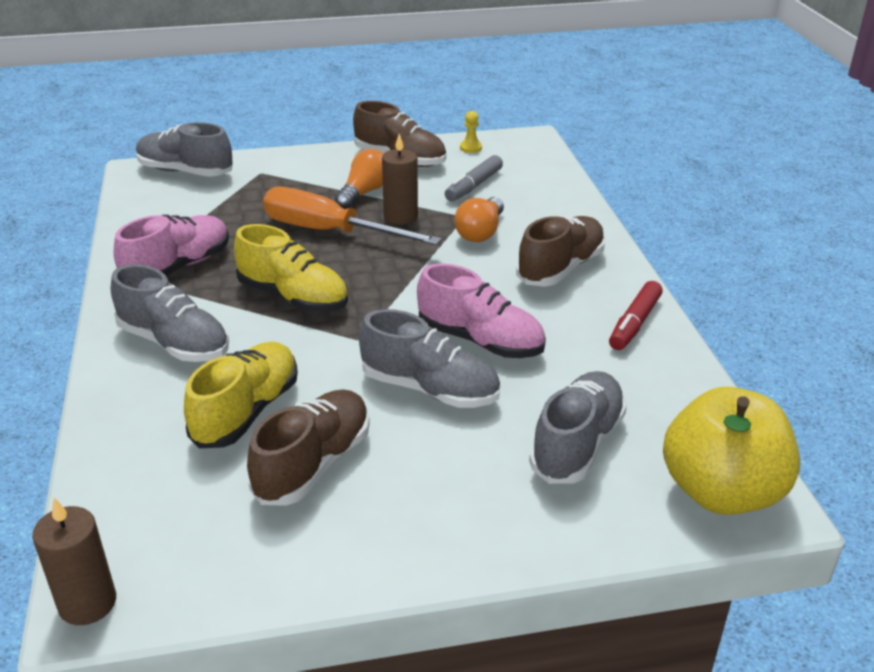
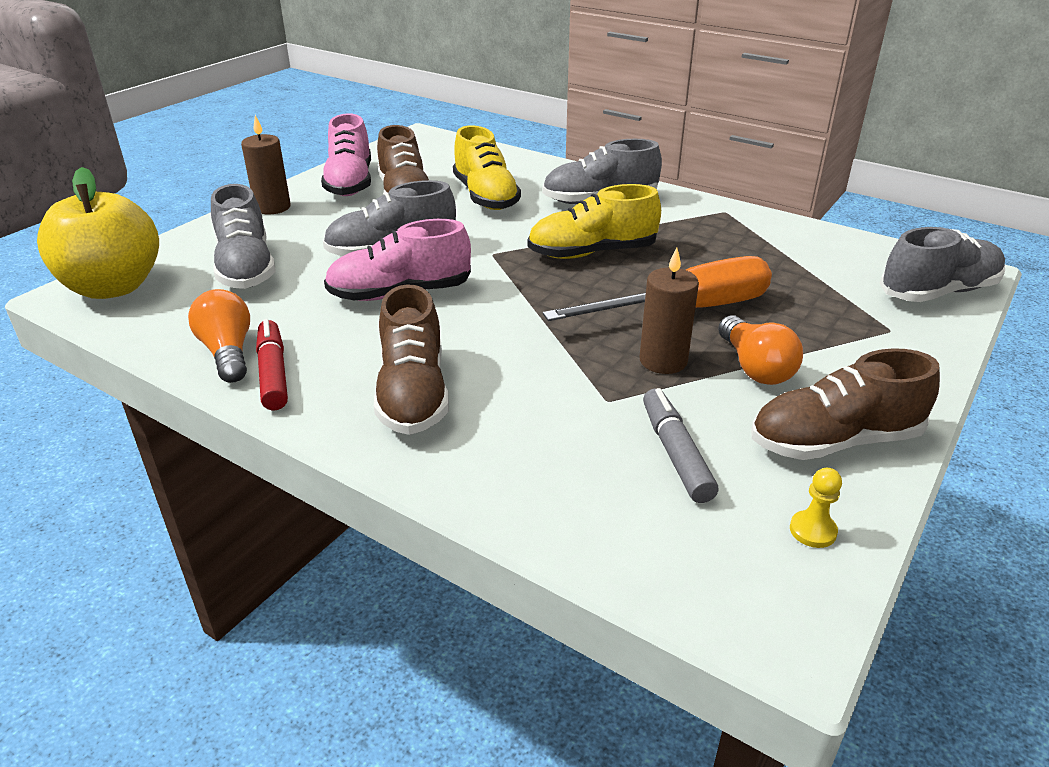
camera: 135 degrees right, 0 degrees up
brown candle [32,498,116,625] -> brown candle moved to [241,115,291,214]
pink shoe [114,215,229,276] -> pink shoe moved to [321,113,371,196]
orange light bulb [455,197,504,242] -> orange light bulb moved to [188,289,250,383]

